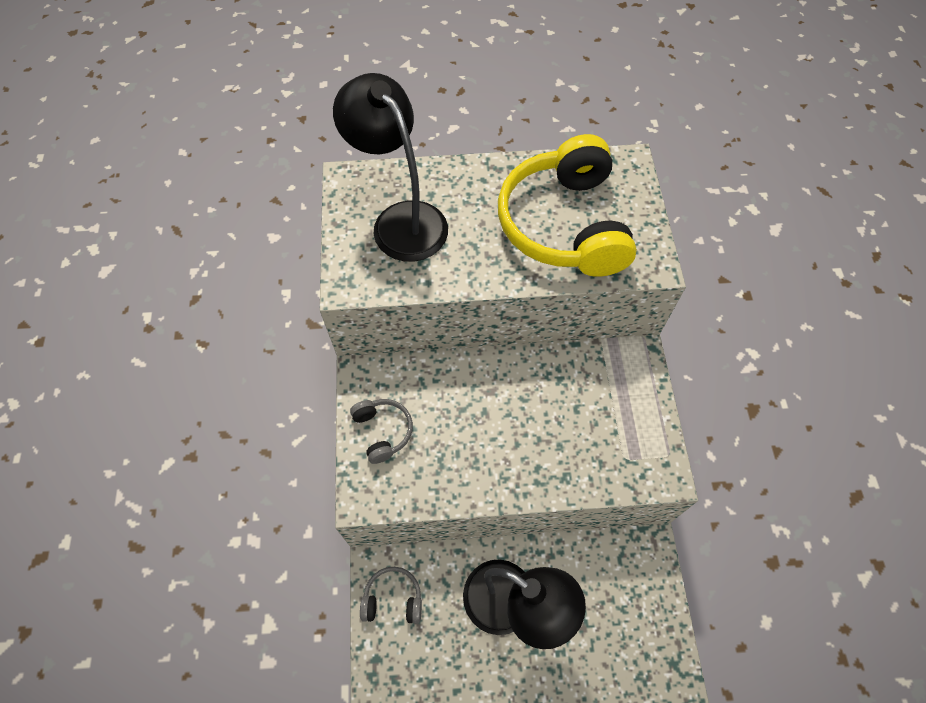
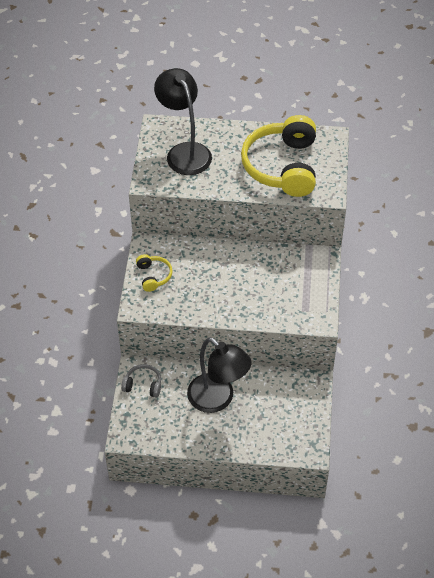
camera: 10 degrees right, 10 degrees down
grey headphones [350,399,413,464] -> yellow headphones [136,254,173,292]

